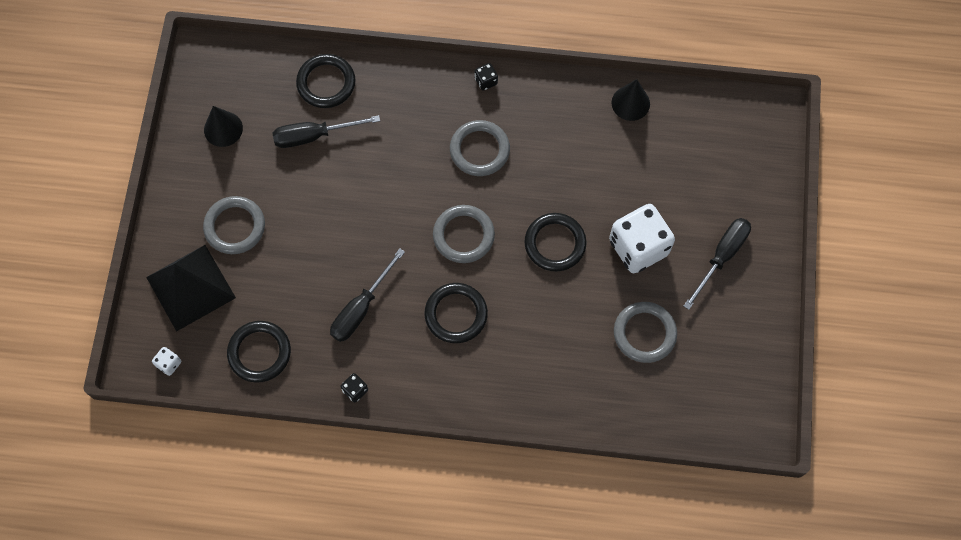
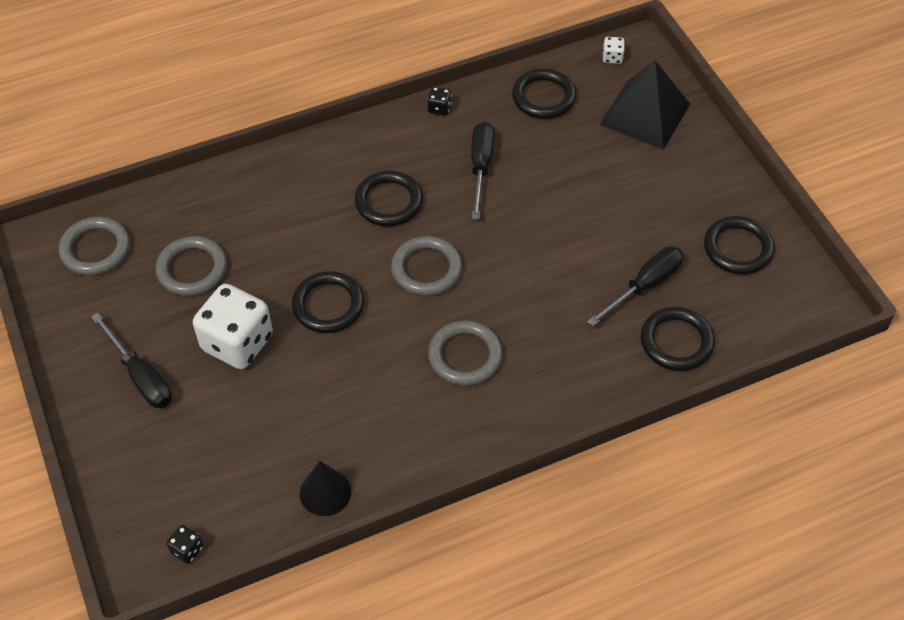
camera: 150 degrees right, 15 degrees down
grey ring [203,196,265,254] -> grey ring moved to [59,217,130,275]
black cone [204,106,243,147] -> black ring [704,216,775,274]
black dice [475,63,498,91] -> black dice moved to [167,525,203,564]
black screwdriver [684,218,751,310] -> black screwdriver turned 45 degrees counterclockwise [91,312,172,408]

